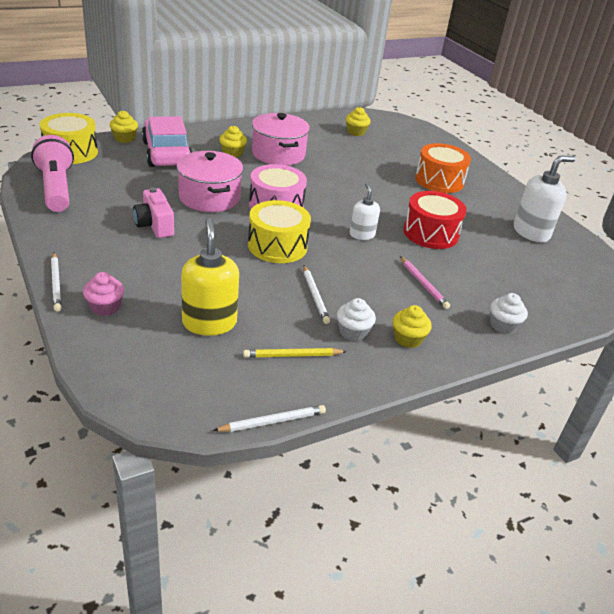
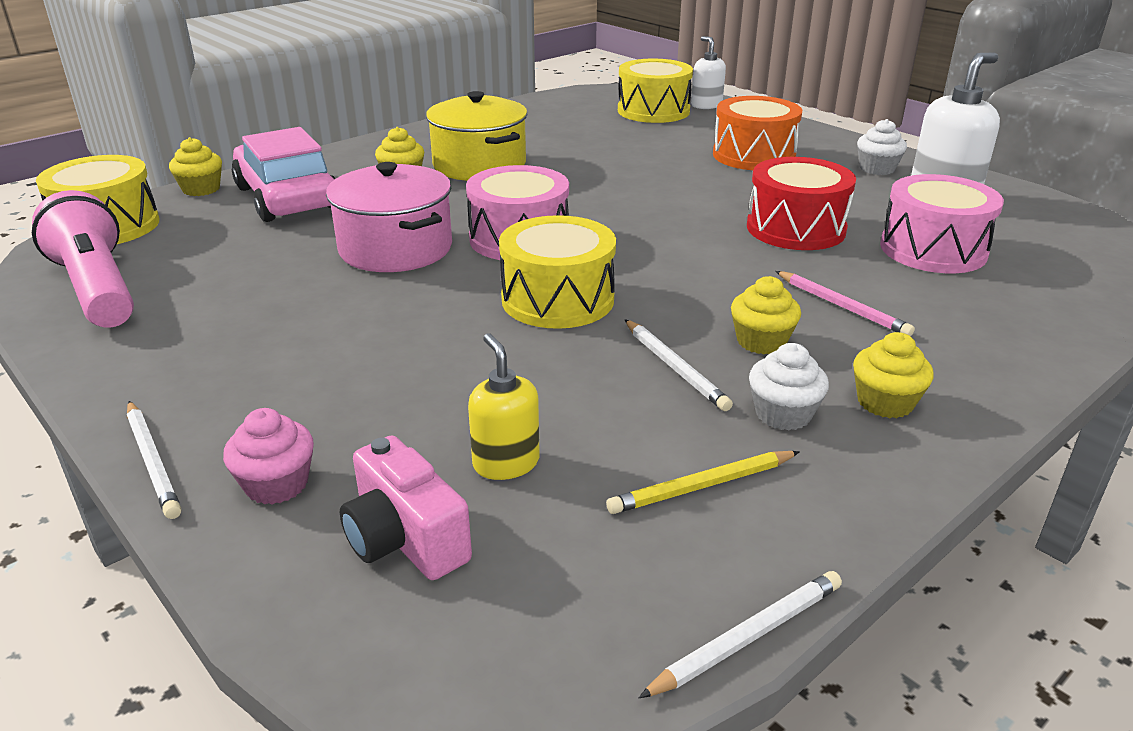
camera: 10 degrees left, 5 degrees down
pink camera [133,187,174,238] -> pink camera moved to [340,436,472,580]
yellow soap dispenser [181,218,239,336] -> yellow soap dispenser [468,333,540,480], size x0.60
pink pot [252,113,310,166] -> yellow pot [426,91,527,181]
yellow cupcake [346,107,370,136] -> yellow cupcake moved to [731,276,801,354]
white soap dispenser [350,183,380,240] -> white soap dispenser moved to [691,36,726,109]
white cupcake [490,293,528,334] -> white cupcake moved to [857,119,907,175]
none -> yellow drum [618,59,693,123]
none -> pink drum [880,174,1004,273]

